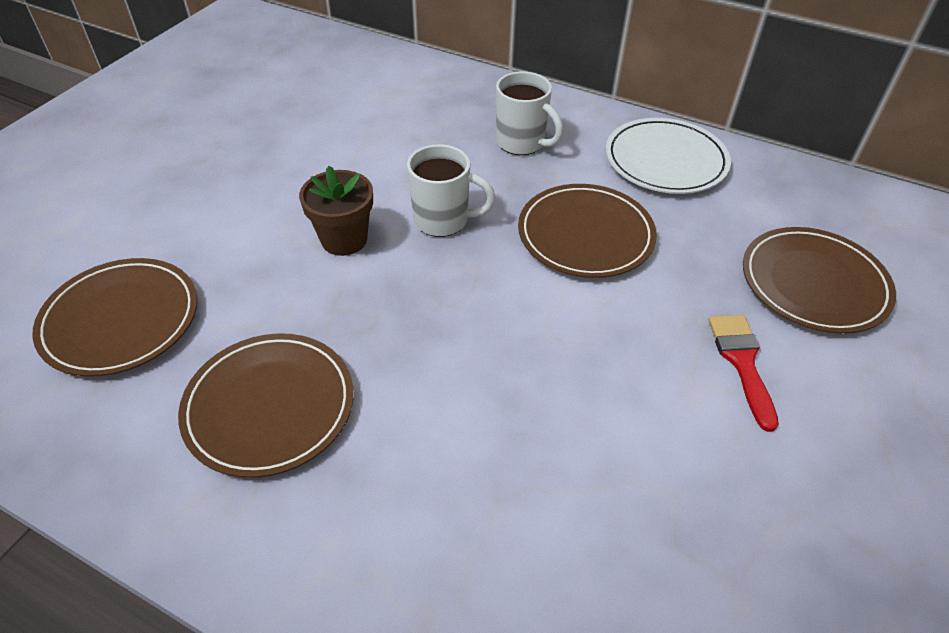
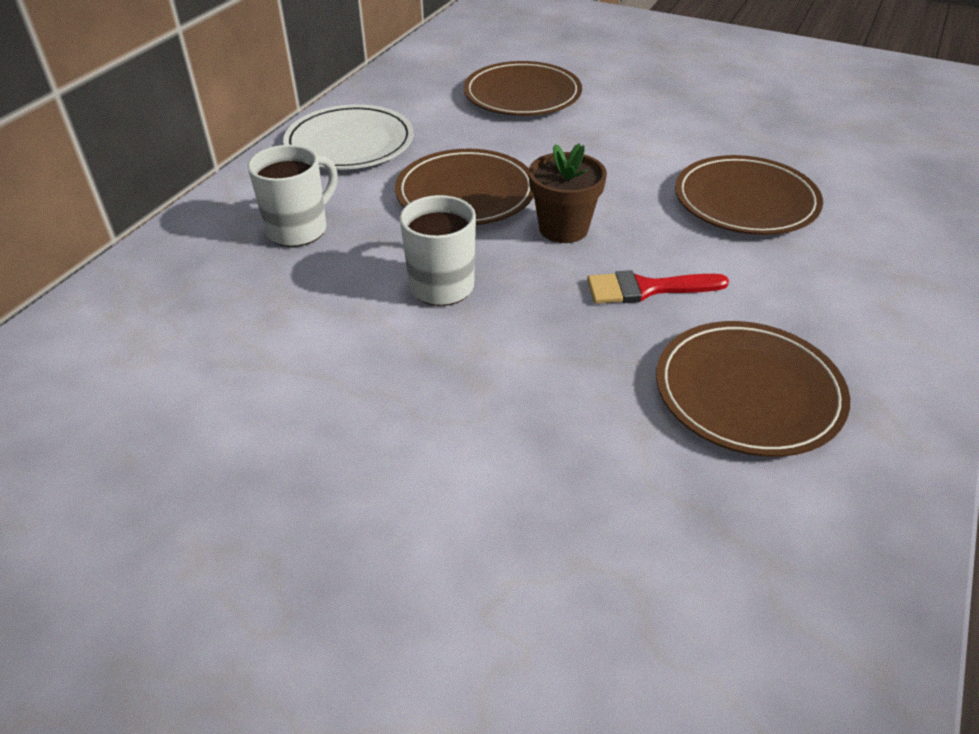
camera: 90 degrees left, 5 degrees down
brown plate [32,258,197,377] -> brown plate moved to [675,155,823,235]
brown flower pot [299,166,373,256] -> brown flower pot moved to [529,143,607,243]
red brush [708,315,779,432] -> red brush moved to [587,270,729,304]

